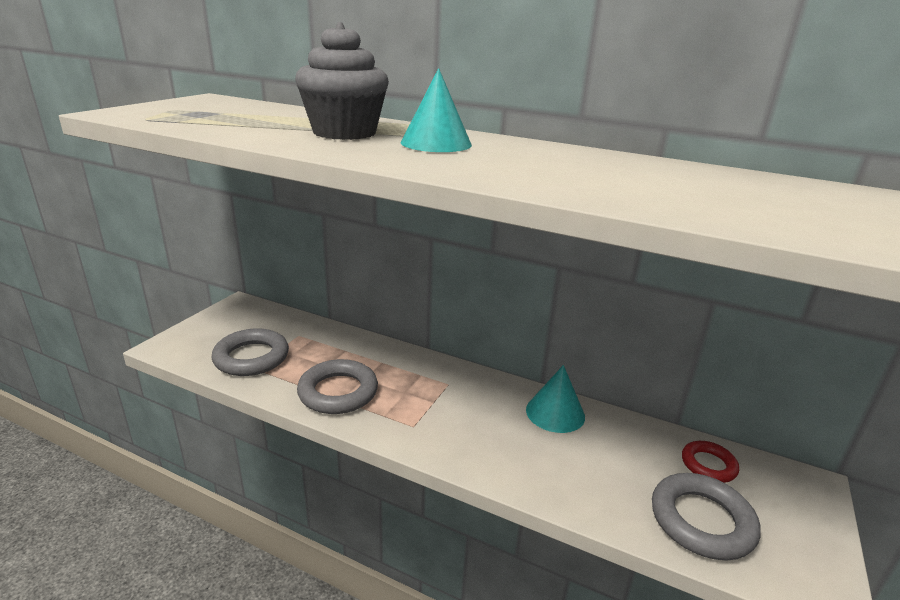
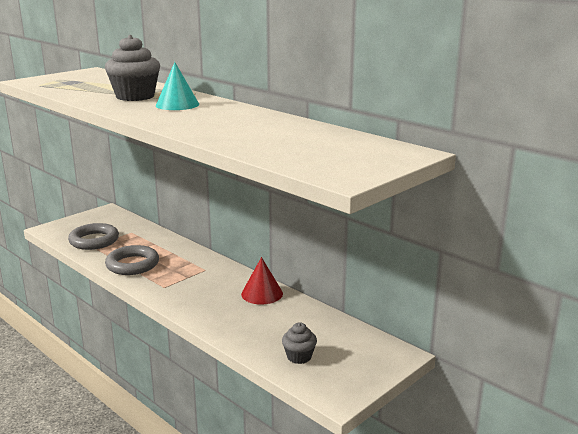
camera: 20 degrees right, 5 degrees down
turquoise cone [526,365,585,433] -> red cone [241,257,283,305]
grey ring [652,473,761,561] -> grey cupcake [282,322,317,364]
red ring [682,441,739,483] -> none

